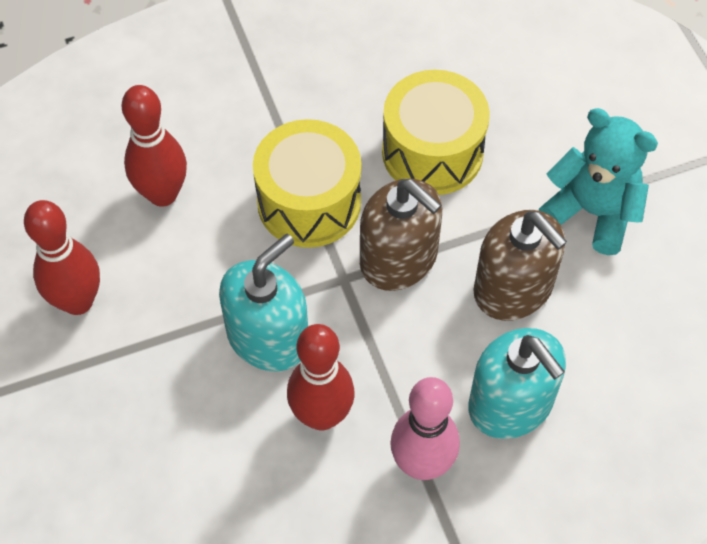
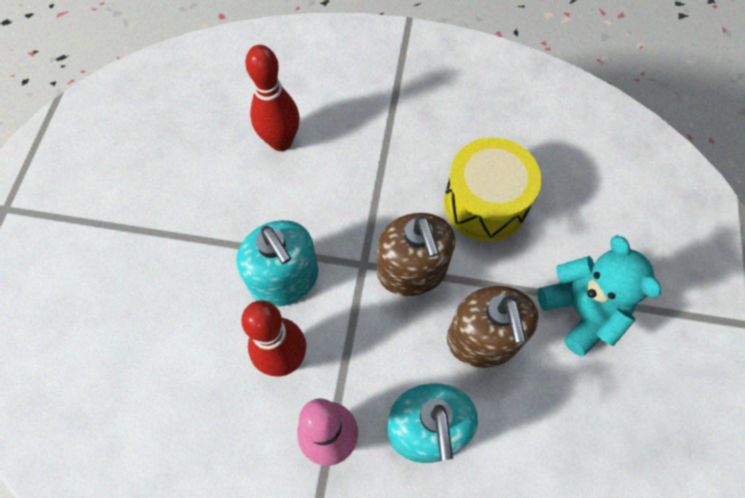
camera: 30 degrees right, 5 degrees up
red bowling pin [24,200,100,315] -> none
turquoise soap dispenser [219,234,308,371] -> turquoise soap dispenser turned 75 degrees clockwise [236,220,319,307]
yellow drum [253,119,361,248] -> none

